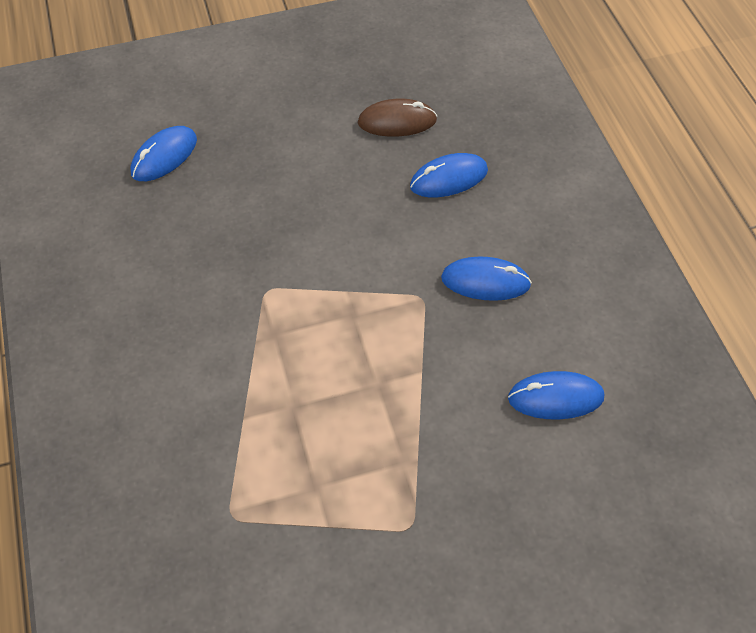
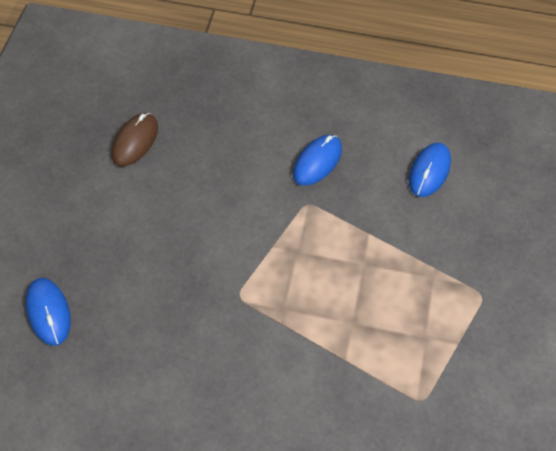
camera: 65 degrees left, 0 degrees up
blue mouse [410,153,488,197] -> none

